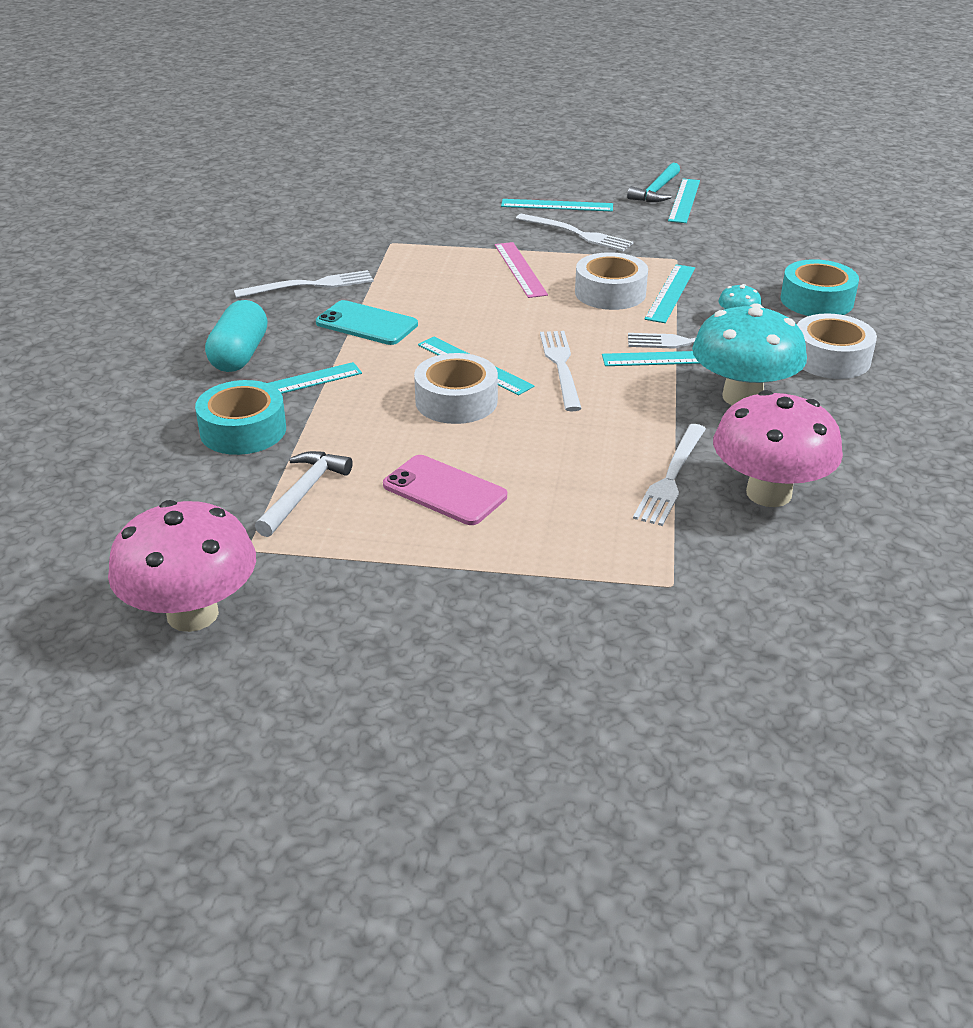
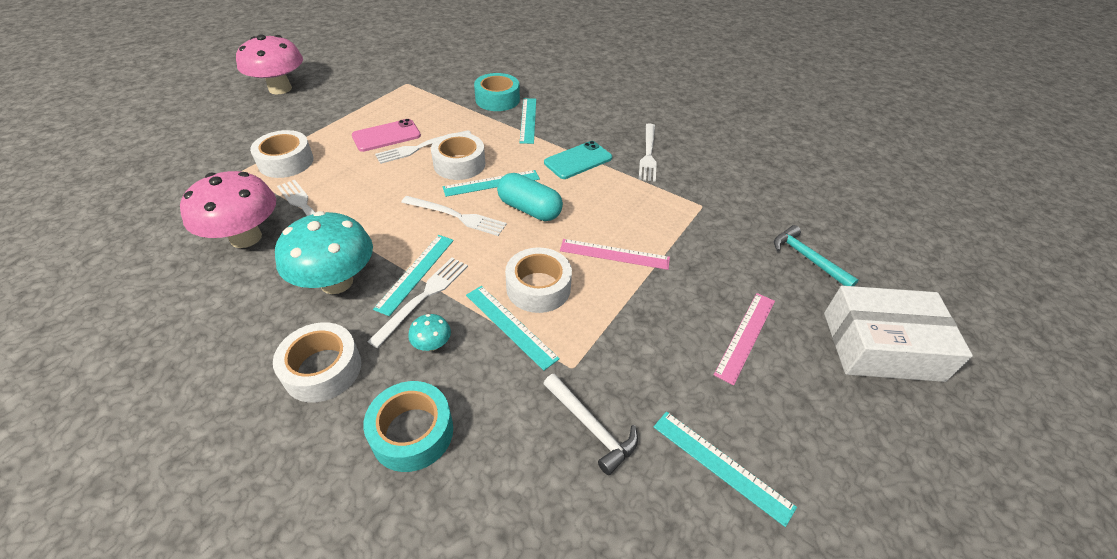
camera: 115 degrees right, 10 degrees up
pink mushroom [108,500,256,632] -> pink mushroom moved to [236,34,303,94]
turquoise capsule [205,300,268,372] -> turquoise capsule moved to [497,173,563,221]
white hammer [255,451,353,537] -> white hammer moved to [543,373,638,475]
turquoise ruler [501,199,613,211] -> pink ruler [714,293,775,385]
white fork [515,214,633,251] -> white fork moved to [375,130,471,164]
turquoise hammer [627,163,680,202] -> turquoise hammer moved to [774,225,858,286]
none -> white tape [250,130,314,178]
none -> white box [824,286,973,382]

